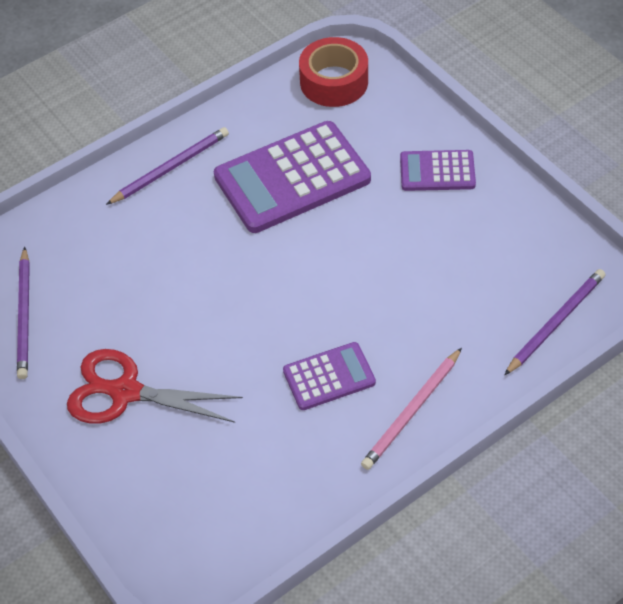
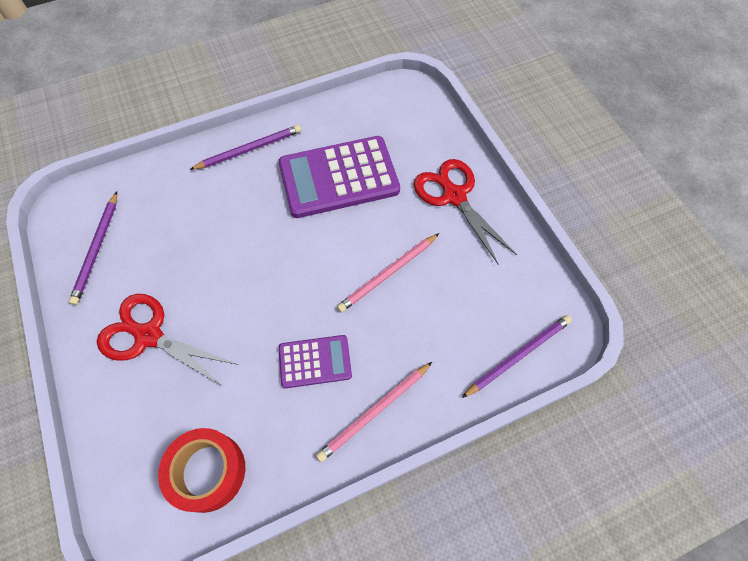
camera: 10 degrees right, 10 degrees up
red tape [299,37,368,107] -> red tape moved to [158,428,245,513]
purple calculator [400,150,476,191] -> red scissors [414,159,517,265]
none -> pink pencil [337,233,439,313]

